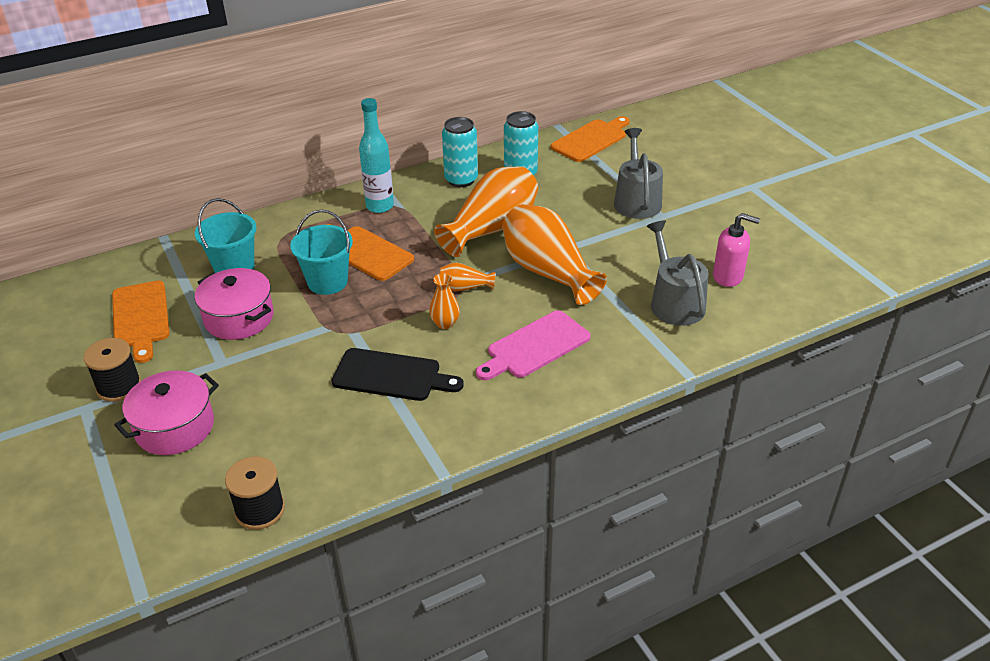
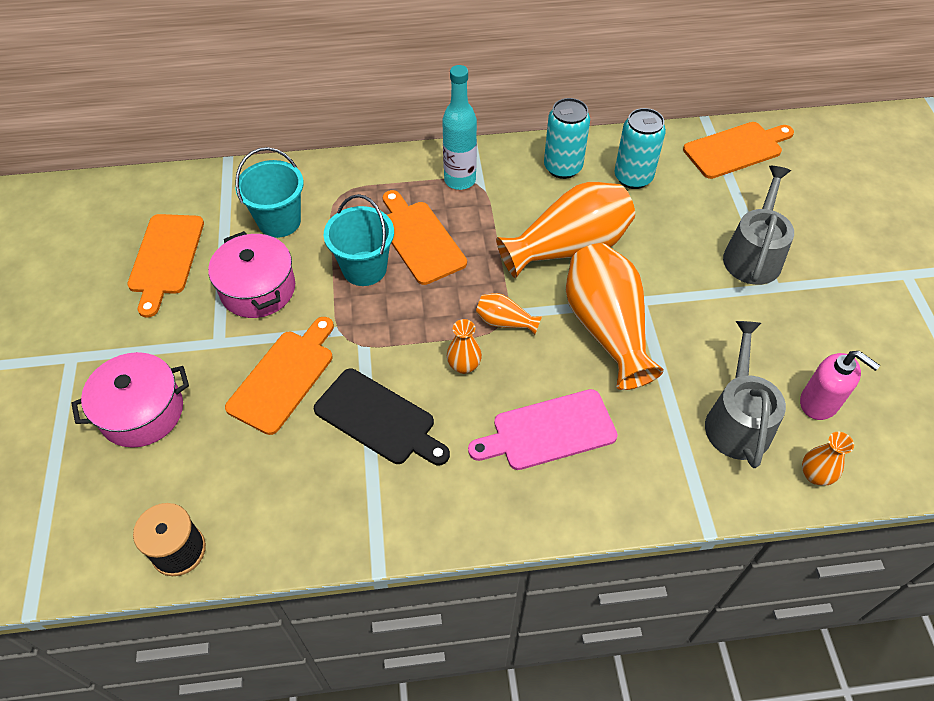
camera: 20 degrees right, 15 degrees up
black spool [83,338,141,402] -> none
none -> orange cutting board [225,317,334,435]
none -> orange vase [802,432,854,486]

